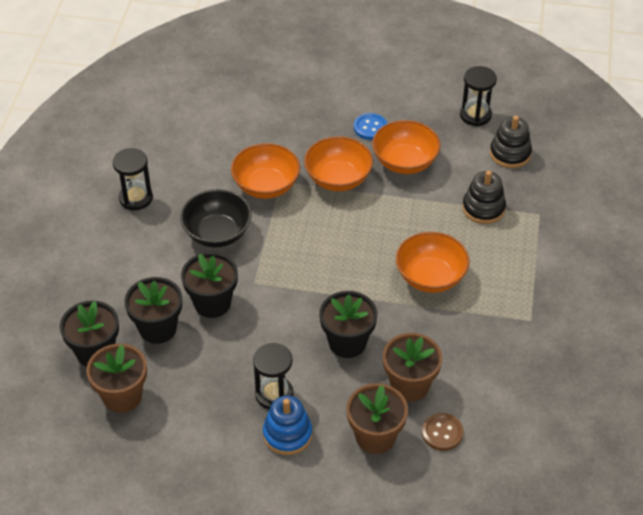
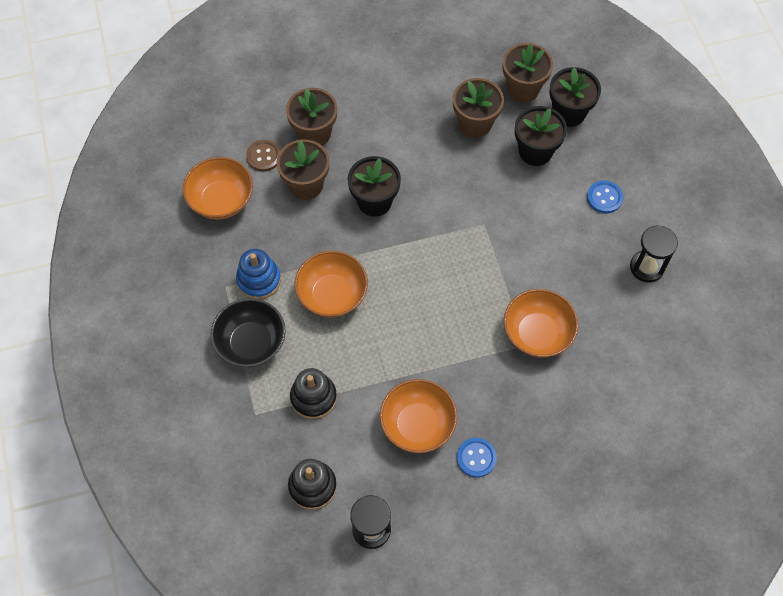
camera: 155 degrees right, 15 degrees up
black bowl [180,189,252,247] -> black bowl moved to [211,298,286,367]
black flower pot [181,252,238,318] -> none
black hourglass [253,343,293,409] -> none
blue stacking toy [263,395,312,455] -> blue stacking toy moved to [236,249,281,299]
orange bowl [304,136,373,191] -> orange bowl moved to [183,157,253,219]
none -> brown flower pot [453,78,504,138]
none -> blue button [587,180,623,213]

